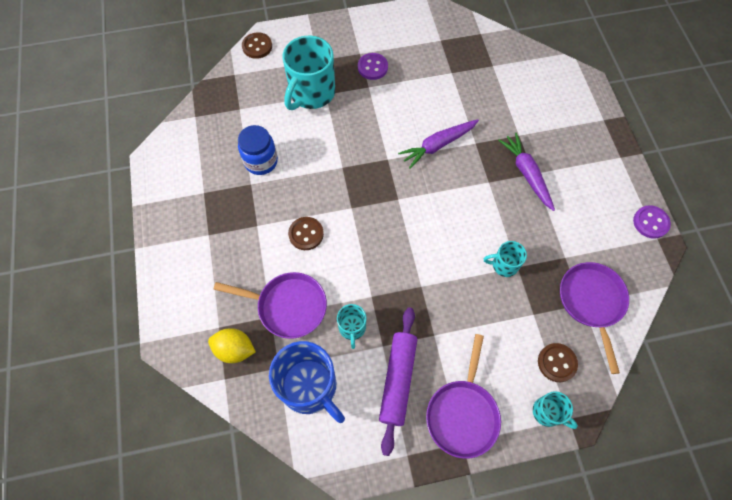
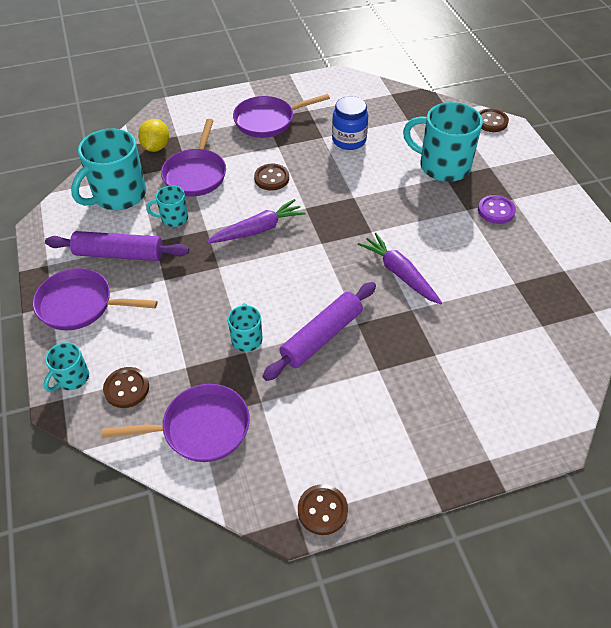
camera: 85 degrees right, 15 degrees down
blue mug [269,341,345,423] -> turquoise mug [71,129,146,210]
purple carrot [498,133,555,211] -> purple carrot moved to [207,199,306,244]
purple button [633,205,671,239] -> brown button [298,484,348,535]
none -> purple pan [233,94,330,138]
none -> purple rolling pin [263,282,376,381]

